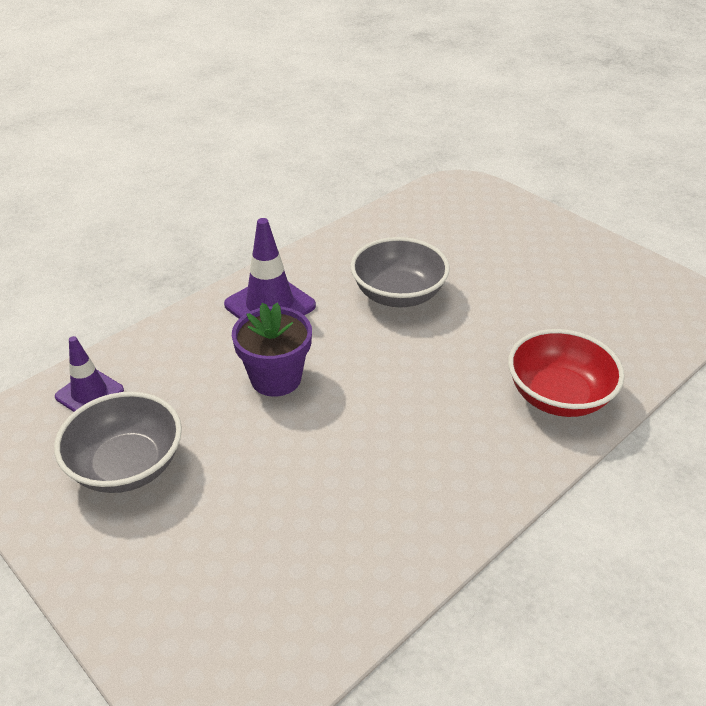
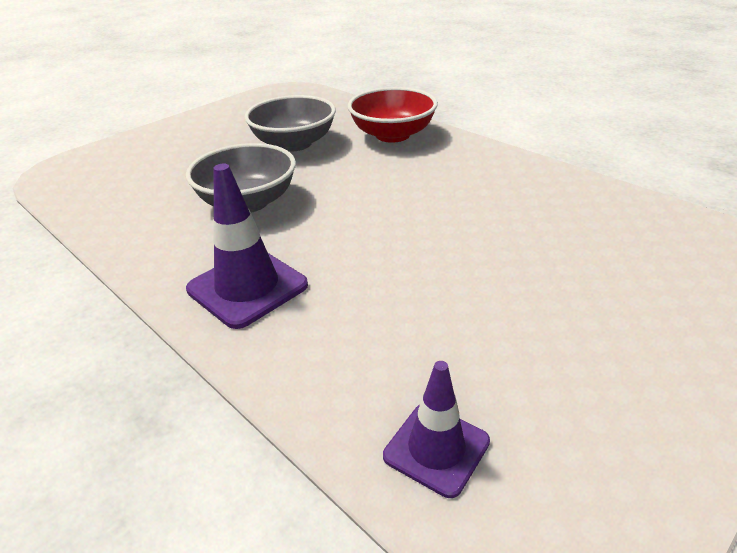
camera: 90 degrees left, 5 degrees down
grey bowl [54,392,182,493] -> grey bowl moved to [244,95,336,152]
purple flower pot [232,303,312,397] -> none

